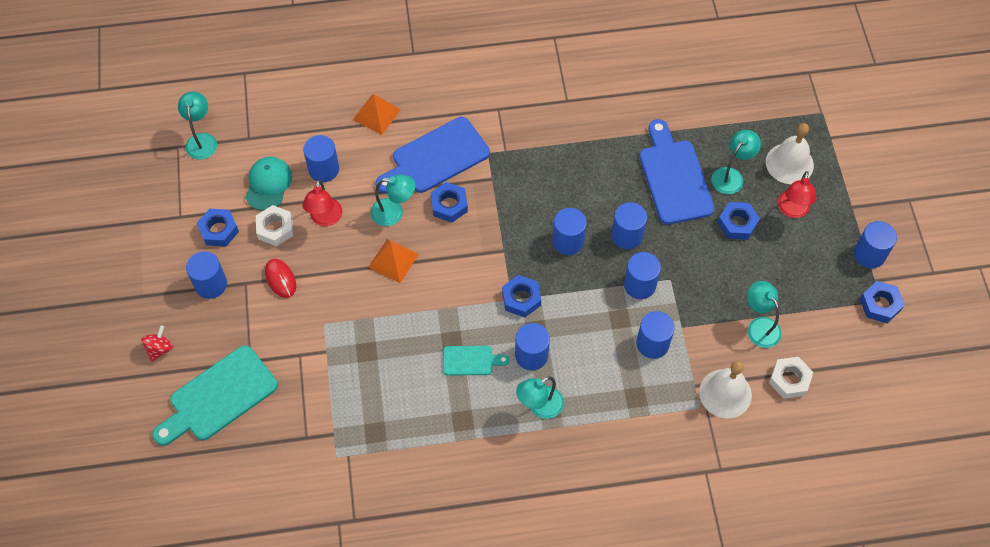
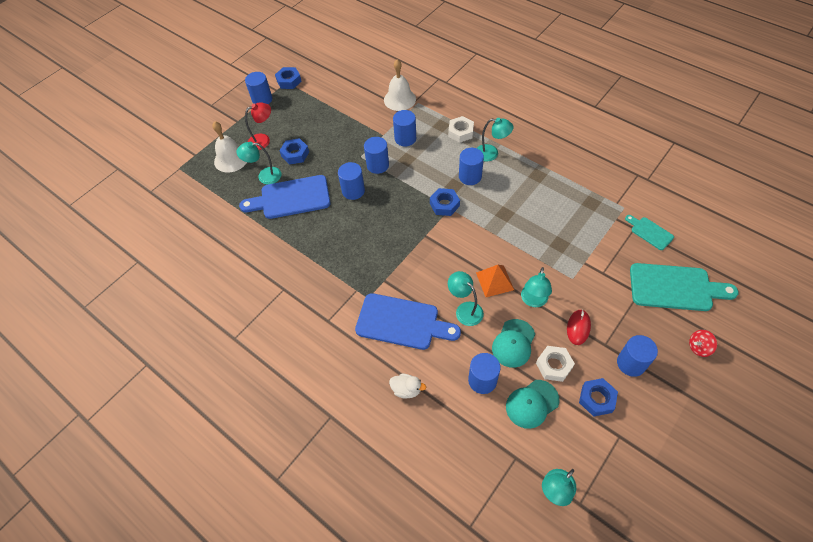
camera: 130 degrees left, 5 degrees down
red lamp [303,180,342,226] -> turquoise cap [492,319,535,368]
orange pyramid [353,94,401,135] -> white duck [389,374,426,399]
blue nut [431,182,468,223] -> none
turquoise cutting board [443,346,509,376] -> turquoise cutting board moved to [625,215,674,250]
blue cylinder [552,208,587,255] -> none
blue cutting board [639,119,715,224] -> blue cutting board turned 45 degrees clockwise [239,175,330,219]
turquoise lamp [747,281,781,348] -> turquoise lamp moved to [521,267,552,307]
white nut [769,357,813,399] -> white nut moved to [448,116,474,143]

